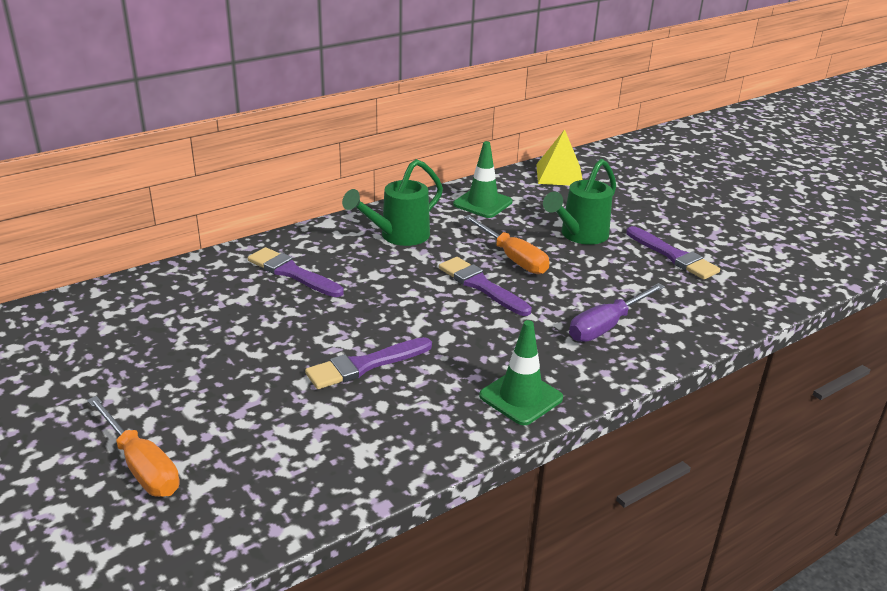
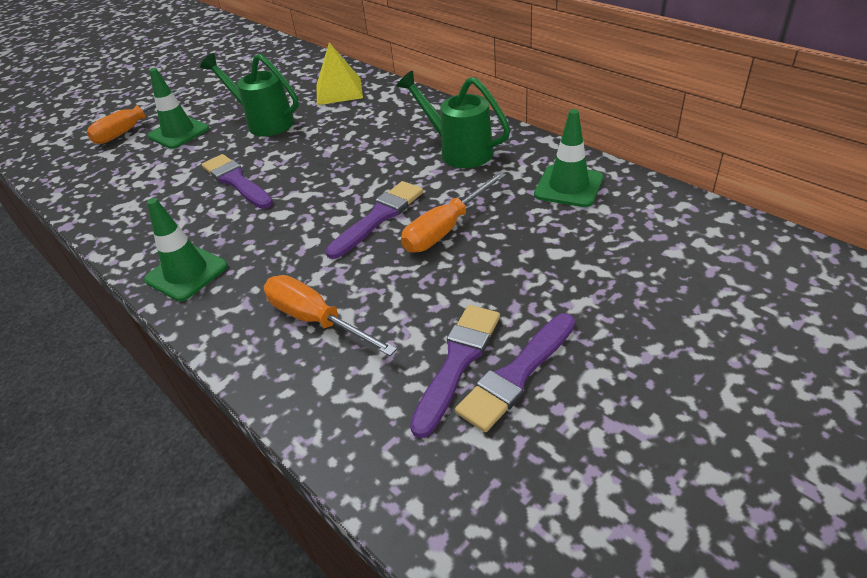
camera: 85 degrees right, 10 degrees up
purple brush [248,247,344,297] -> purple brush moved to [410,305,500,438]
yellow pyramid [536,129,583,185] -> yellow pyramid moved to [316,42,363,105]
green watering can [543,159,616,245] -> green watering can moved to [200,53,299,136]
purple screwdriver [569,283,665,342] -> orange screwdriver [264,275,397,356]
none -> green traffic cone [148,68,209,149]

